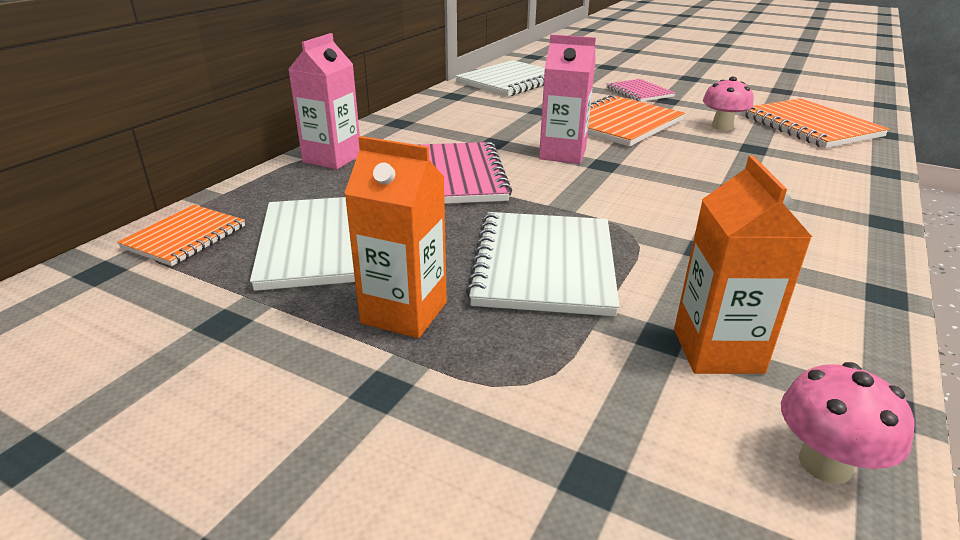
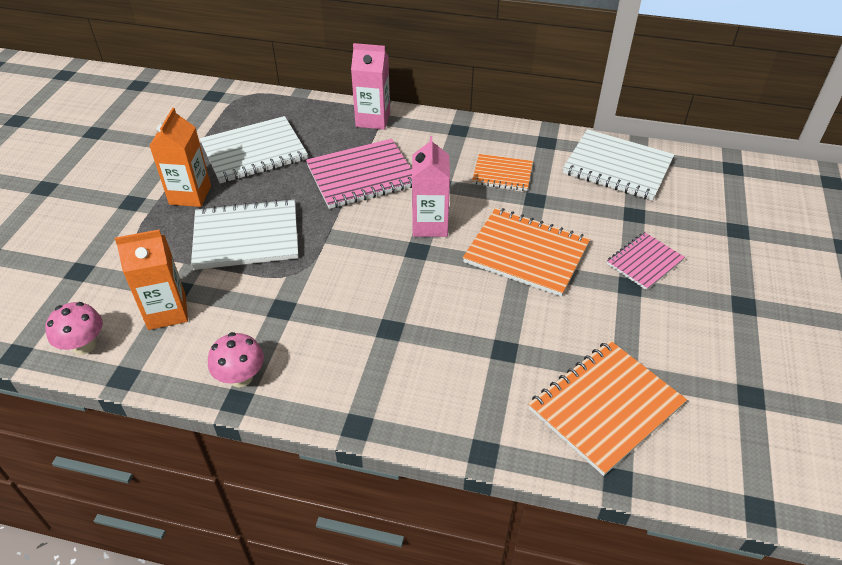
camera: 75 degrees right, 15 degrees up
orange notebook [117,205,245,266] -> orange notebook moved to [472,154,533,191]
pink mushroom [703,77,754,131] -> pink mushroom moved to [208,332,264,387]

